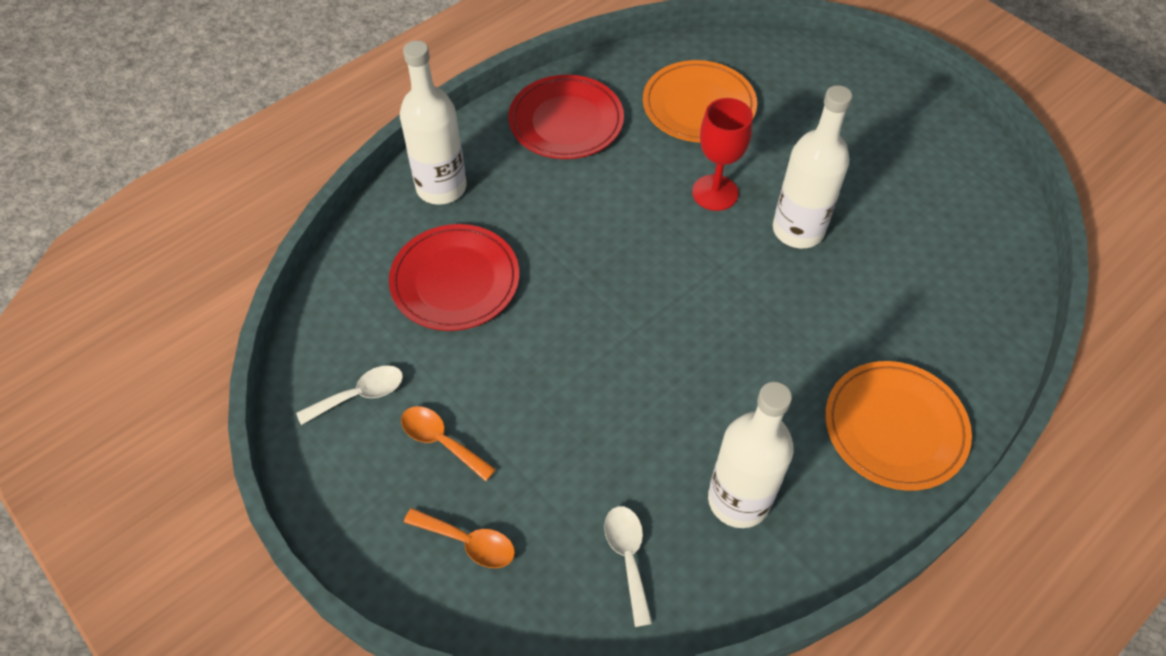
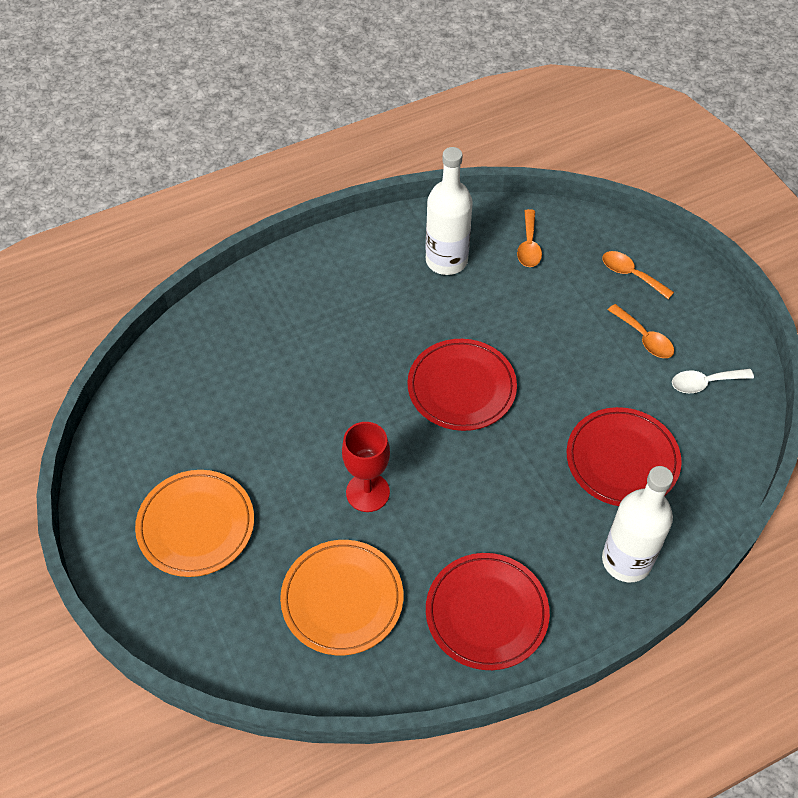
camera: 165 degrees left, 0 degrees up
white spoon [604,506,652,627] -> orange spoon [517,209,542,267]
white bottle [773,85,852,248] -> none
orange plate [825,361,972,491] -> orange plate moved to [135,470,254,577]
none -> red plate [407,339,517,431]

